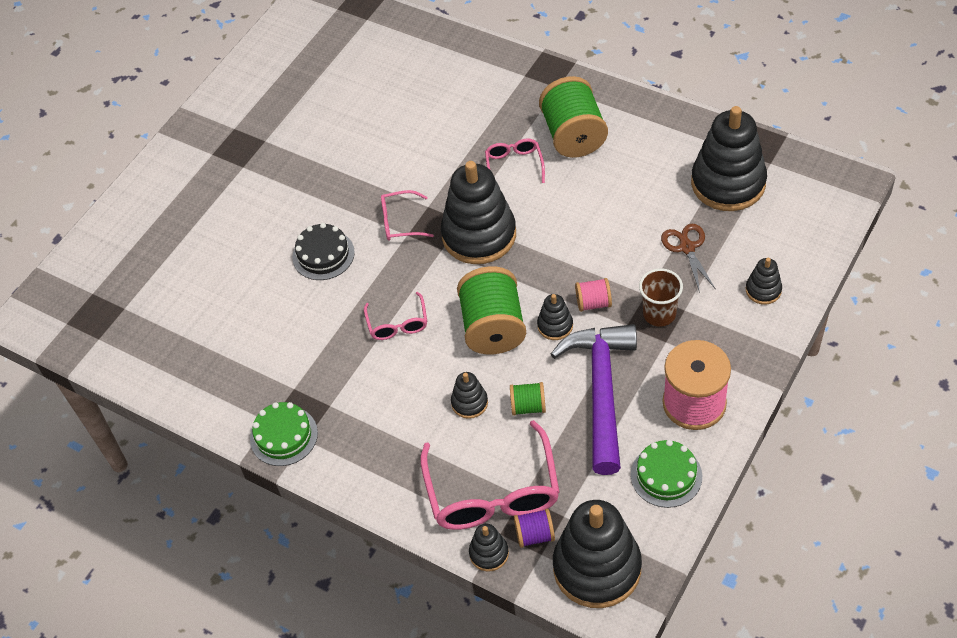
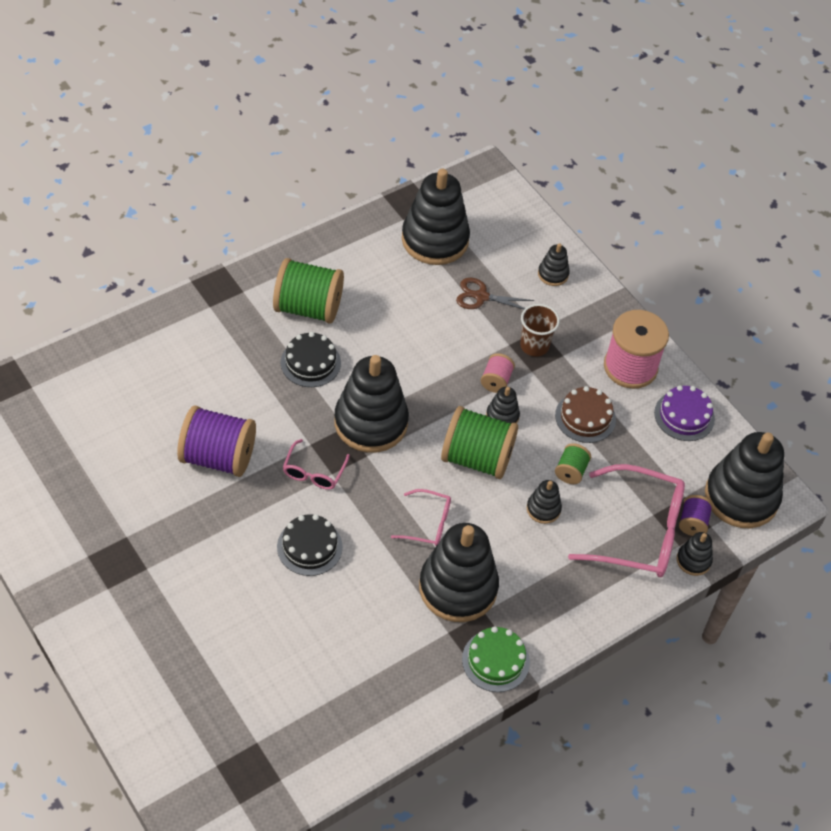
camera: 75 degrees left, 0 degrees up
pink glasses [485,139,545,183] -> black cake [281,332,341,387]
purple hammer [551,324,637,475] -> brown cake [555,386,616,443]
green cake [631,440,702,508] -> purple cake [654,385,715,441]
none -> purple spool [177,405,256,477]
none -> black stacking toy [419,523,499,622]

